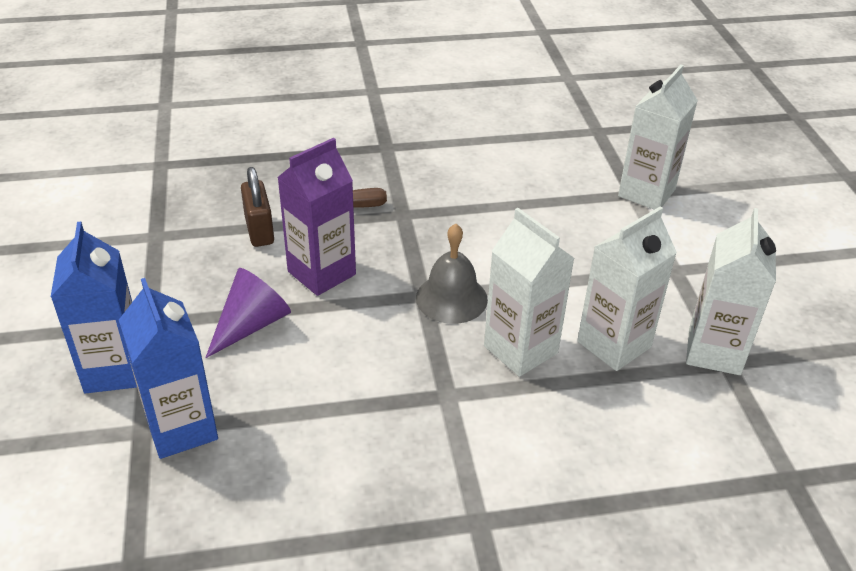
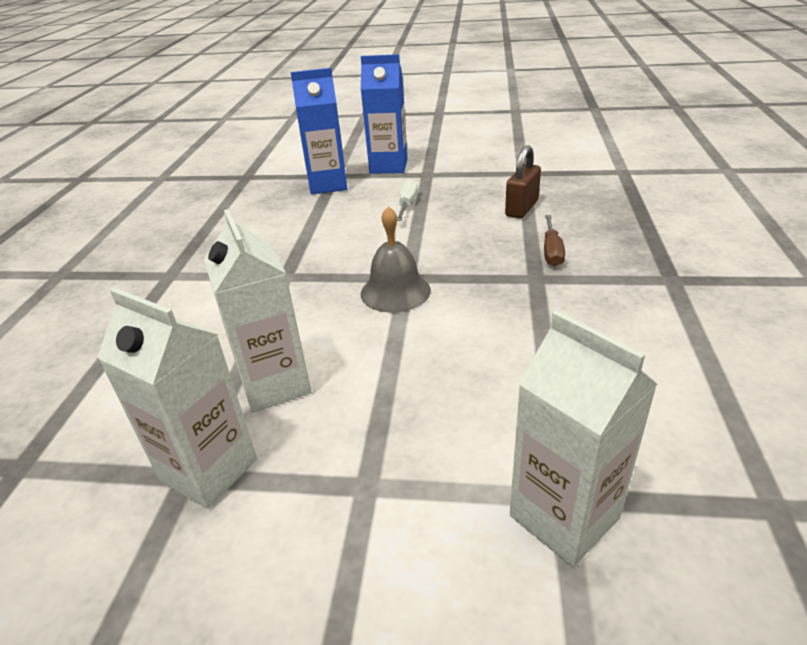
camera: 110 degrees right, 5 degrees down
purple cone [205,268,291,358] -> white screwdriver [397,179,418,221]
brown padlock [241,167,274,247] -> brown padlock turned 60 degrees counterclockwise [505,145,541,218]
purple carton [277,138,356,296] -> none
white carton [484,208,575,377] -> none

